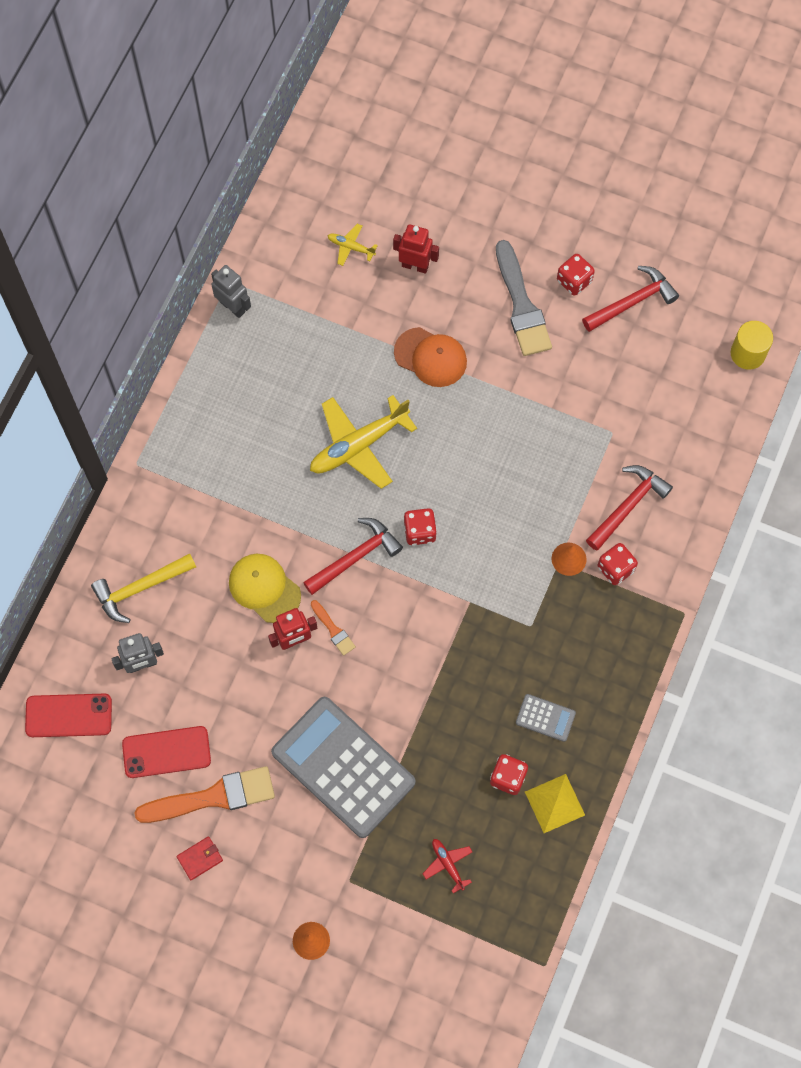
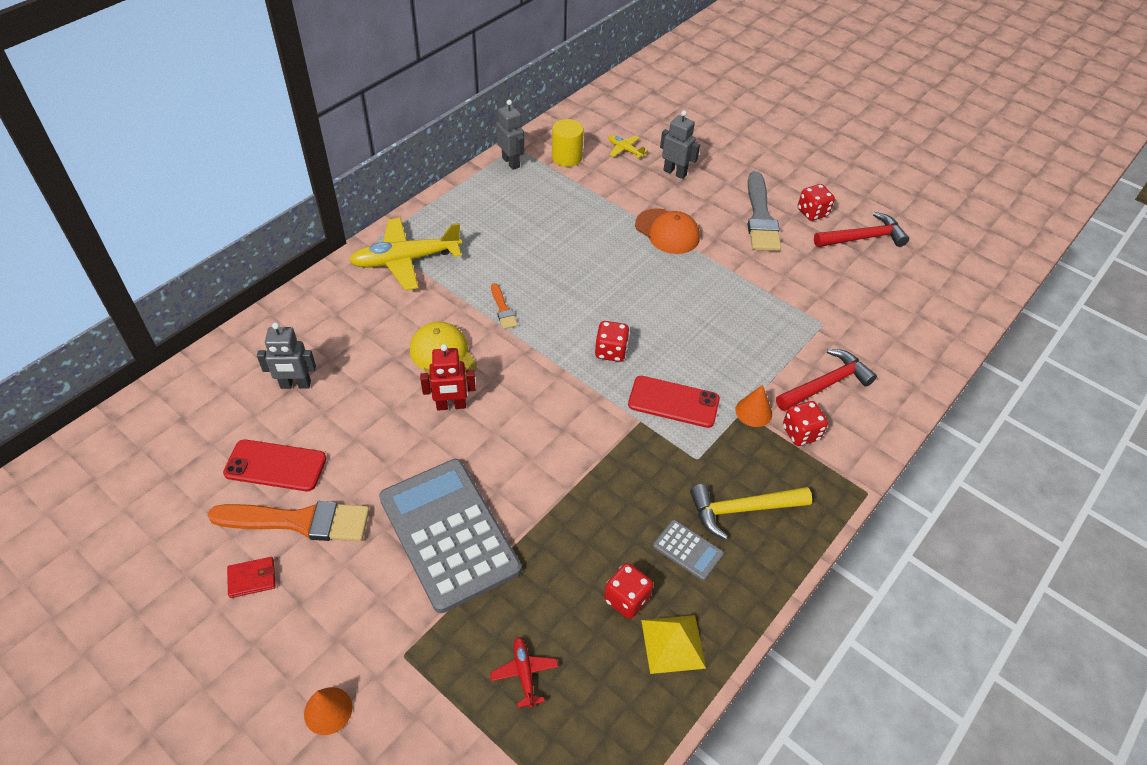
camera: 15 degrees right, 20 degrees down
red phone [25,694,112,737] -> red phone moved to [628,376,720,428]
yellow hammer [91,553,196,623] -> yellow hammer moved to [690,484,812,540]
red hammer [303,518,403,595] -> none
yellow plane [310,395,417,489] -> yellow plane moved to [349,218,462,290]
orange brush [311,600,356,656] -> orange brush moved to [491,283,518,329]
red robot [393,224,439,274] -> grey robot [660,110,700,179]
yellow cylinder [731,321,773,370] -> yellow cylinder moved to [552,119,584,167]

